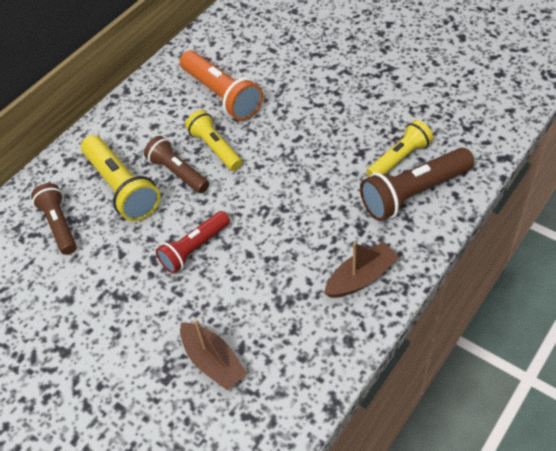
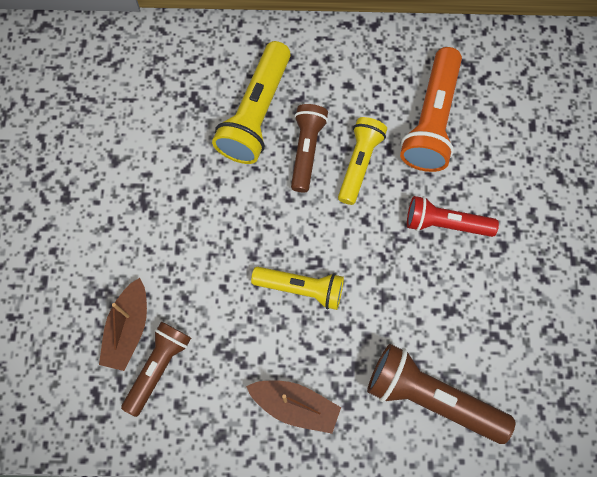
camera: 50 degrees right, 20 degrees up
brown flashlight [31,183,77,255] -> brown flashlight moved to [121,322,191,417]
red flashlight [156,211,230,274] -> red flashlight moved to [407,196,499,237]
yellow flashlight [366,120,433,177] -> yellow flashlight moved to [251,267,344,310]

